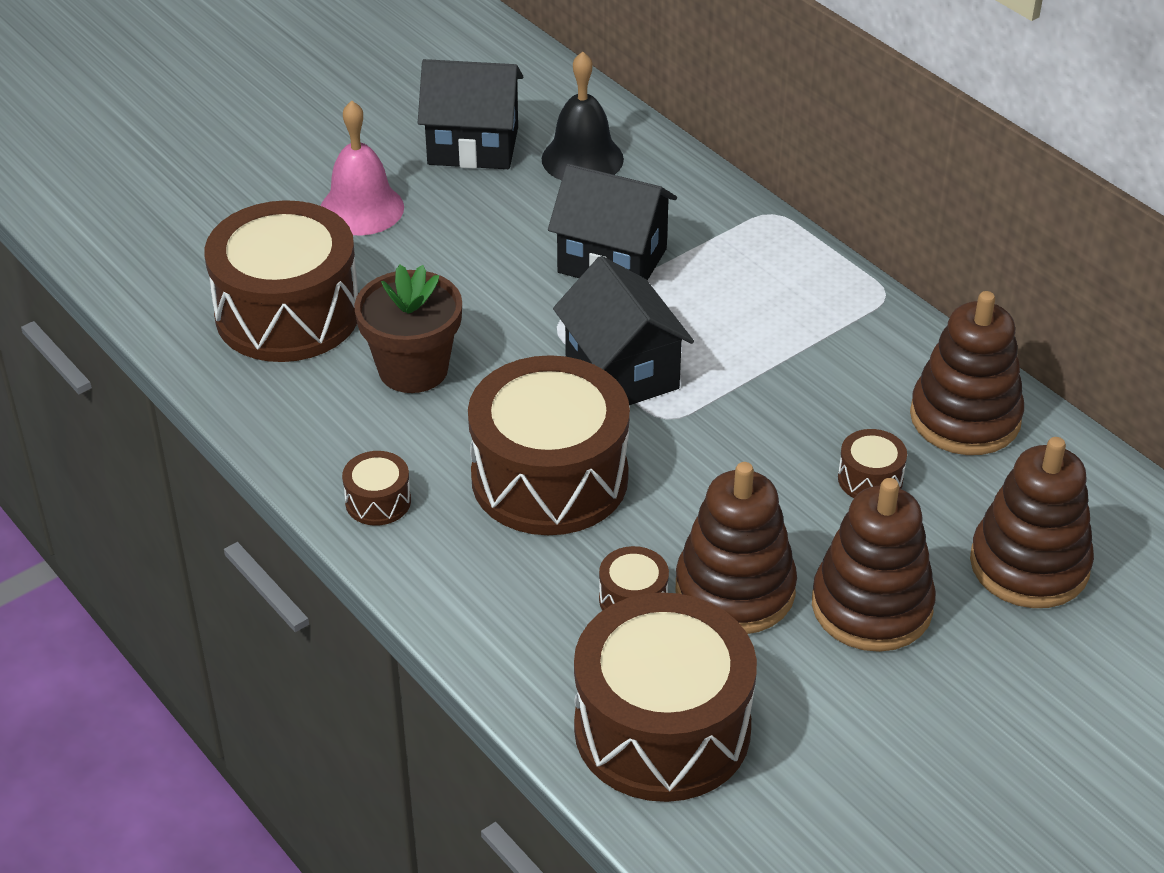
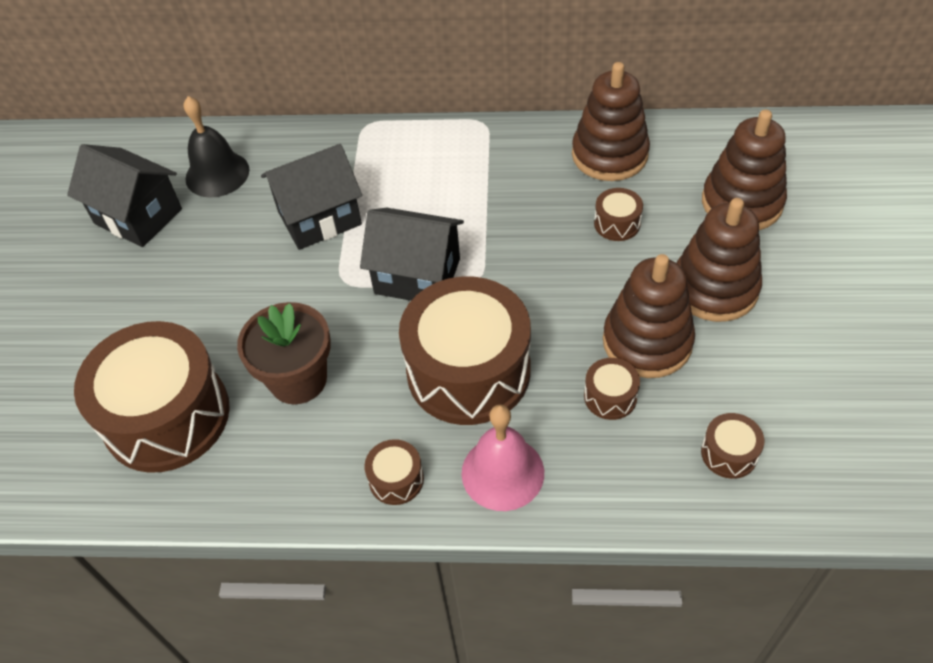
camera: 45 degrees left, 10 degrees up
pink bell [320,100,404,235] -> pink bell moved to [461,404,544,511]
black house [418,59,523,169] -> black house turned 75 degrees clockwise [67,144,182,247]
brown drum [574,592,757,802] -> brown drum [701,413,764,479], size x0.41

